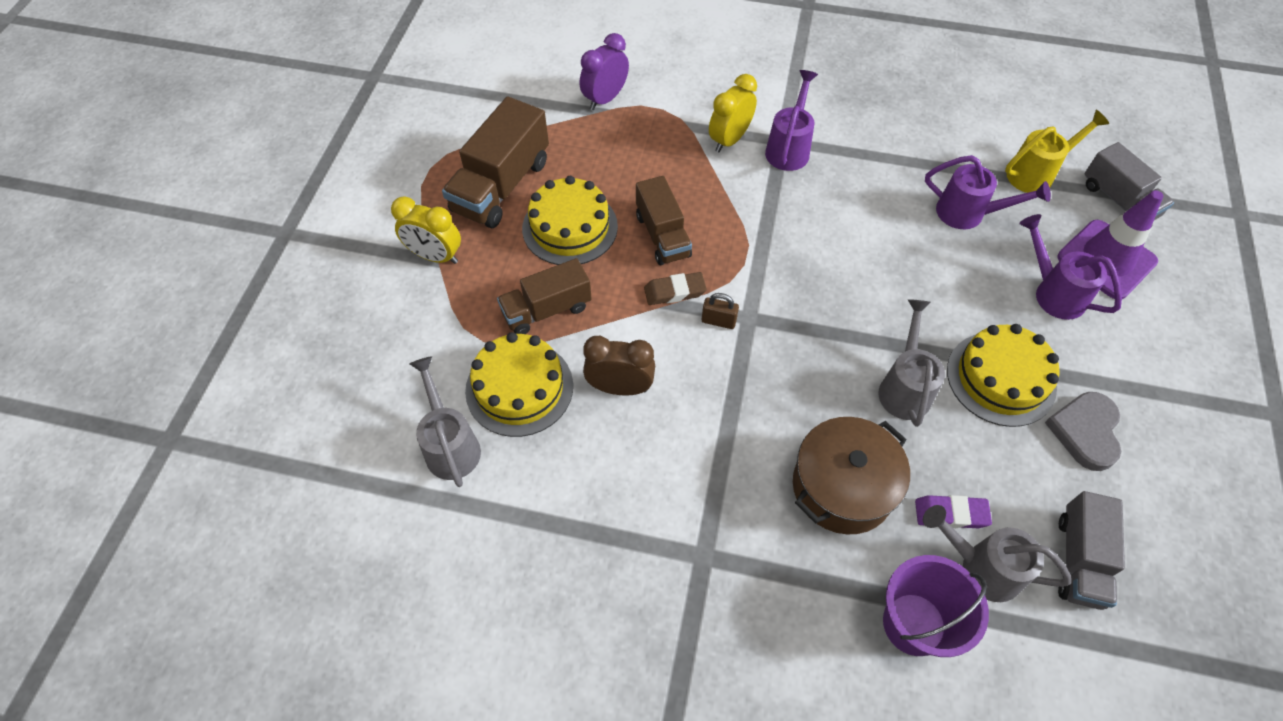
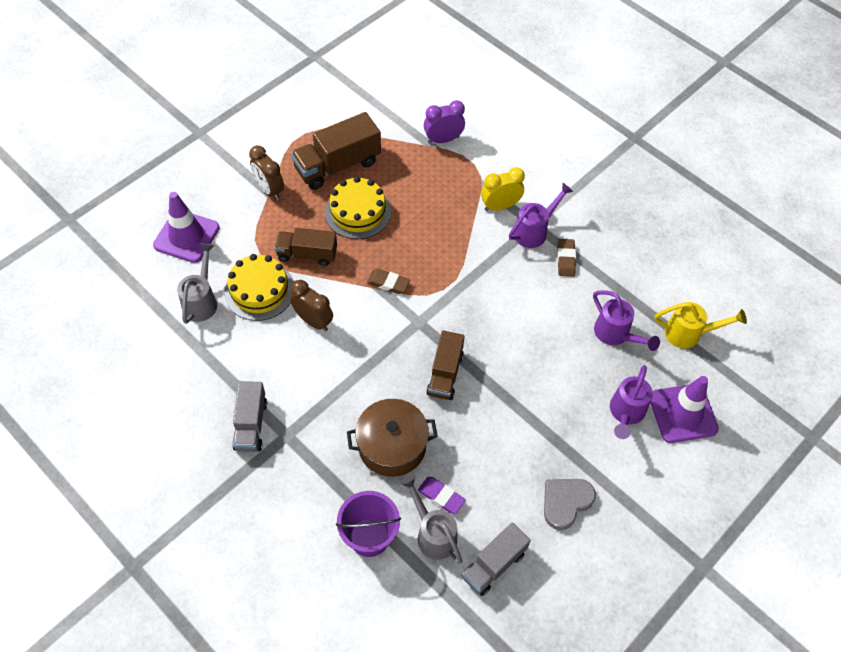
camera: 30 degrees right, 0 degrees up
yellow clock [391,196,461,264] -> brown clock [249,145,284,200]
brown truck [636,176,692,265] -> brown truck moved to [426,330,465,400]
brown padlock [702,293,739,329] -> none
grey watering can [878,299,945,427] -> none
yellow cake [947,324,1060,427] -> none
purple watering can [1019,214,1122,320] -> purple watering can turned 150 degrees counterclockwise [610,365,653,439]
grey truck [1084,142,1174,220] -> grey truck moved to [232,381,267,452]
none -> purple traffic cone [153,192,219,263]
none -> brown eraser [557,239,576,277]

